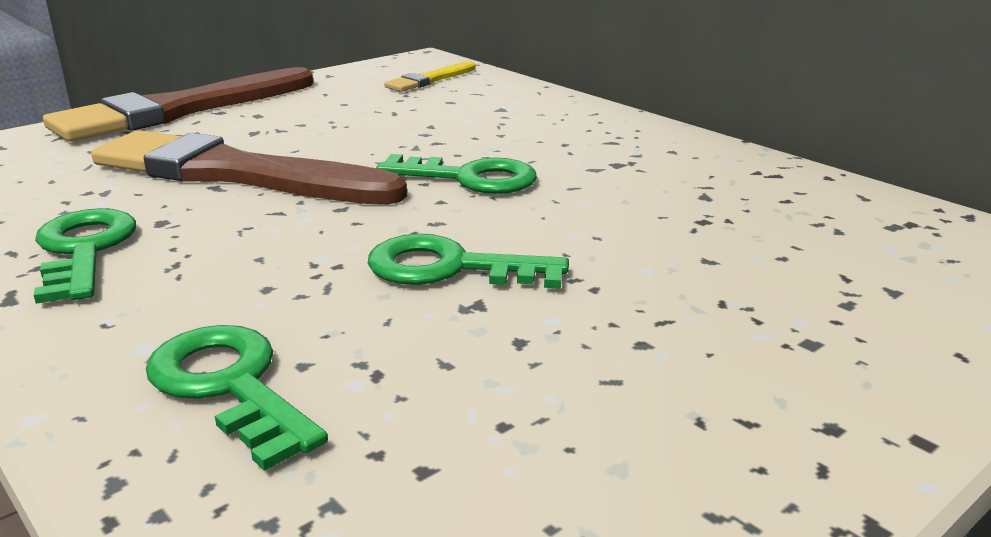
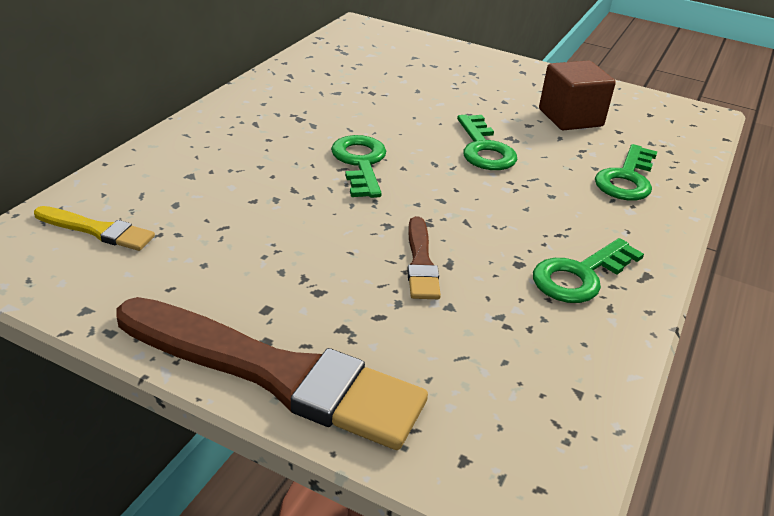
camera: 115 degrees left, 10 degrees up
brown brush [91,130,407,205] -> brown brush [407,216,441,299], size x0.47
none -> brown cube [539,60,616,131]

